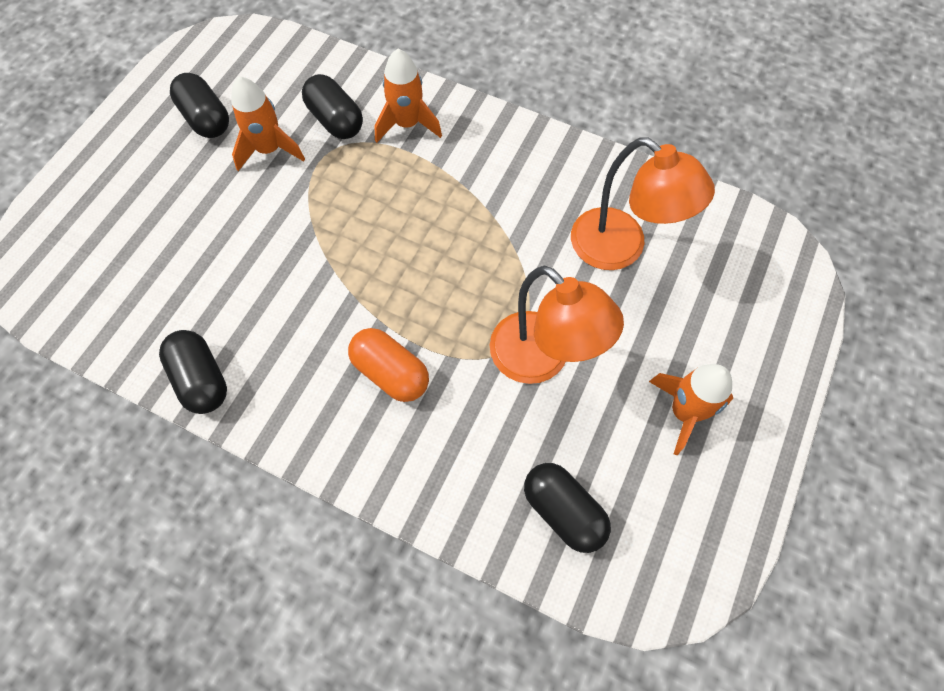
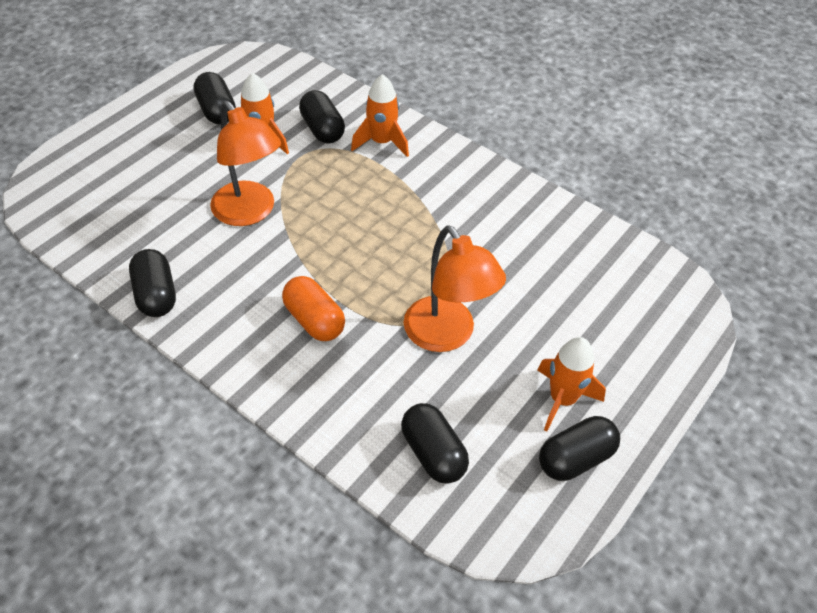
camera: 10 degrees right, 15 degrees down
orange lamp [571,137,715,270] -> orange lamp moved to [210,101,281,226]
none -> black capsule [539,416,620,481]

